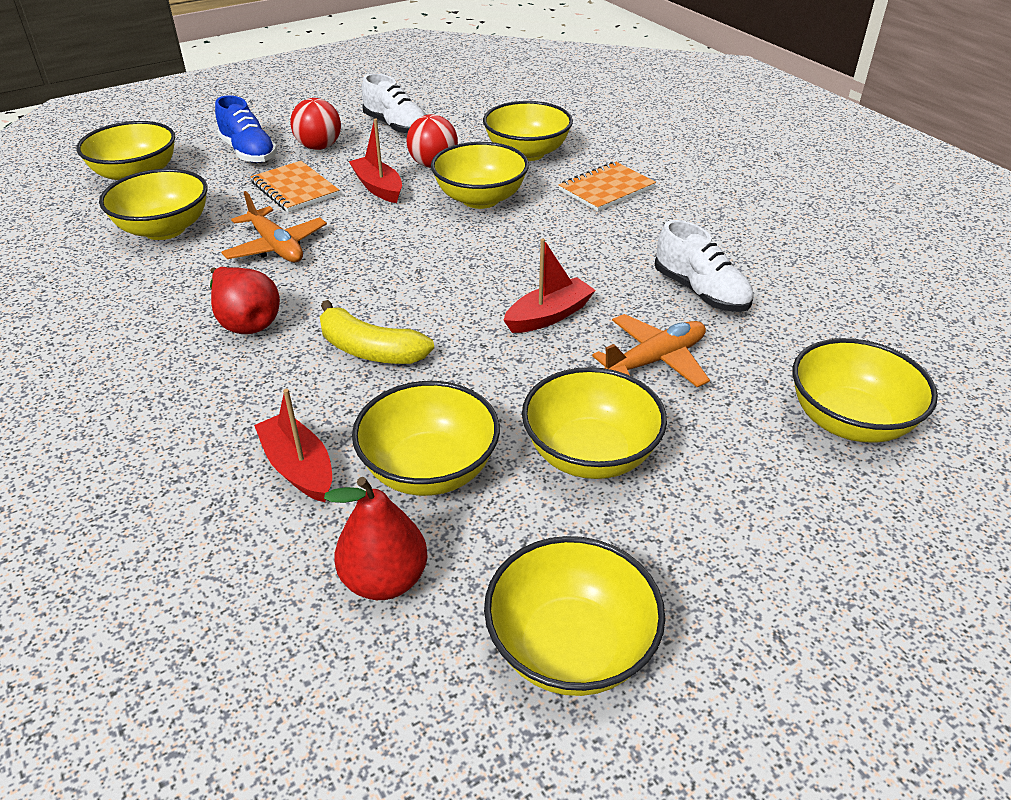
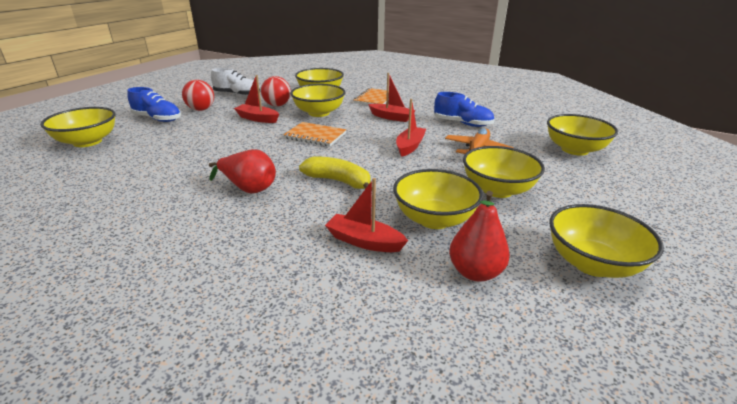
camera: 30 degrees left, 10 degrees down
yellow bowl [99,169,207,240] -> none
orange plane [221,191,327,262] -> none
orange notebook [250,161,339,212] -> orange notebook moved to [283,122,346,146]
yellow banana [320,300,434,364] -> yellow banana turned 150 degrees counterclockwise [299,157,371,189]
white shoe [655,220,753,312] -> blue shoe [434,92,495,127]
none -> red boat [368,73,416,122]

